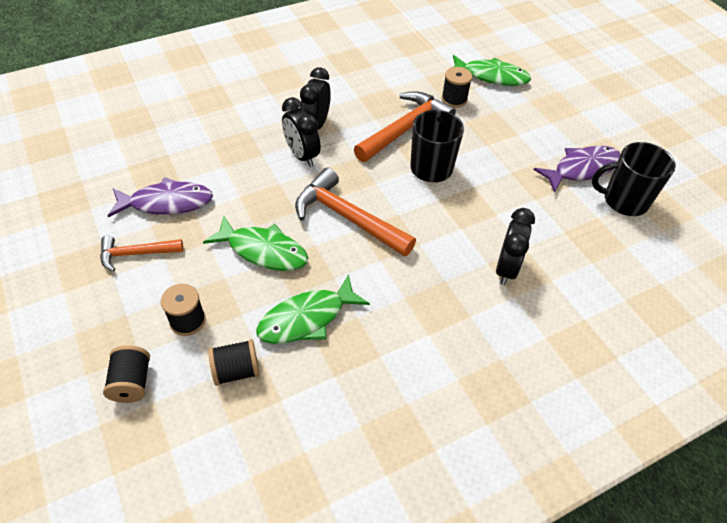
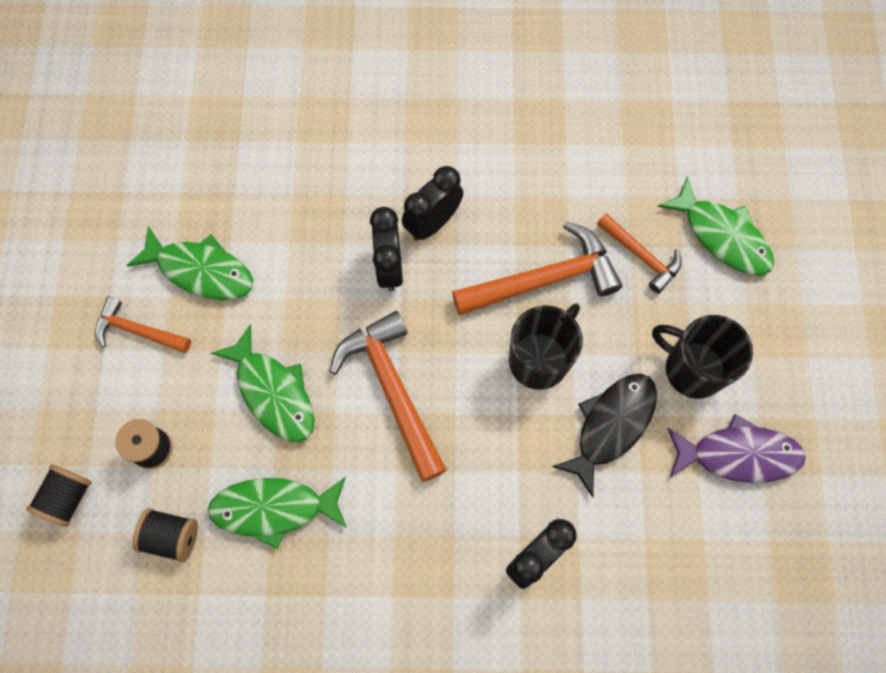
camera: 30 degrees right, 20 degrees up
purple fish [108,177,213,217] -> green fish [127,226,253,300]
black spool [441,67,472,108] -> orange hammer [597,213,682,294]
black mug [592,142,676,216] -> black mug moved to [652,315,753,399]
none -> black fish [552,373,657,497]

